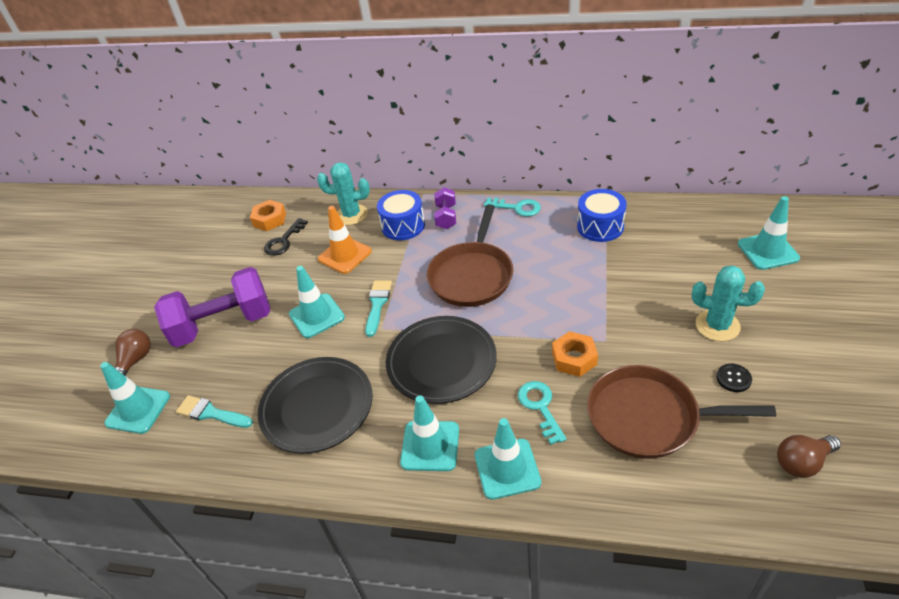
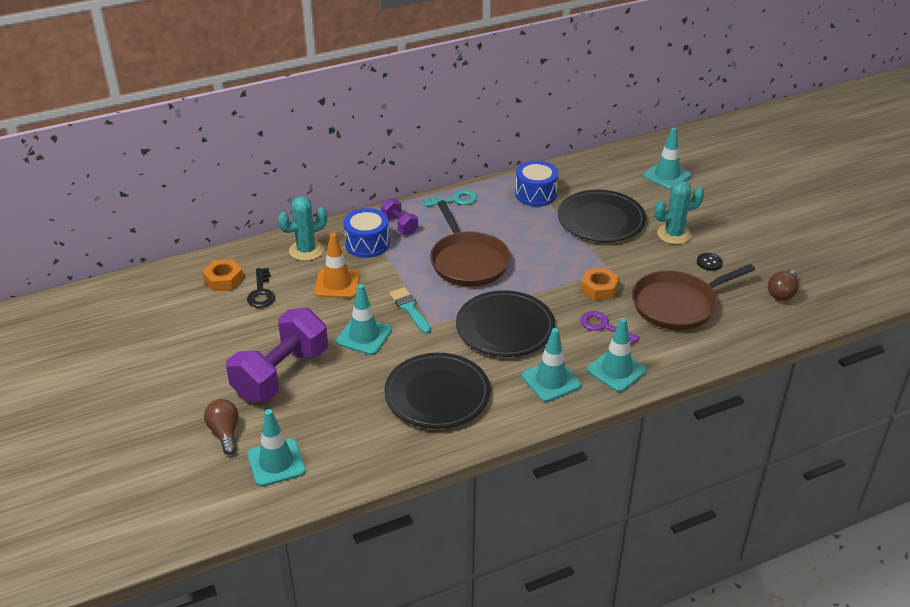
camera: 40 degrees left, 5 degrees down
turquoise brush [176,395,253,428] -> none
turquoise key [518,381,567,445] -> purple key [580,311,640,345]
none -> black plate [558,190,646,242]

